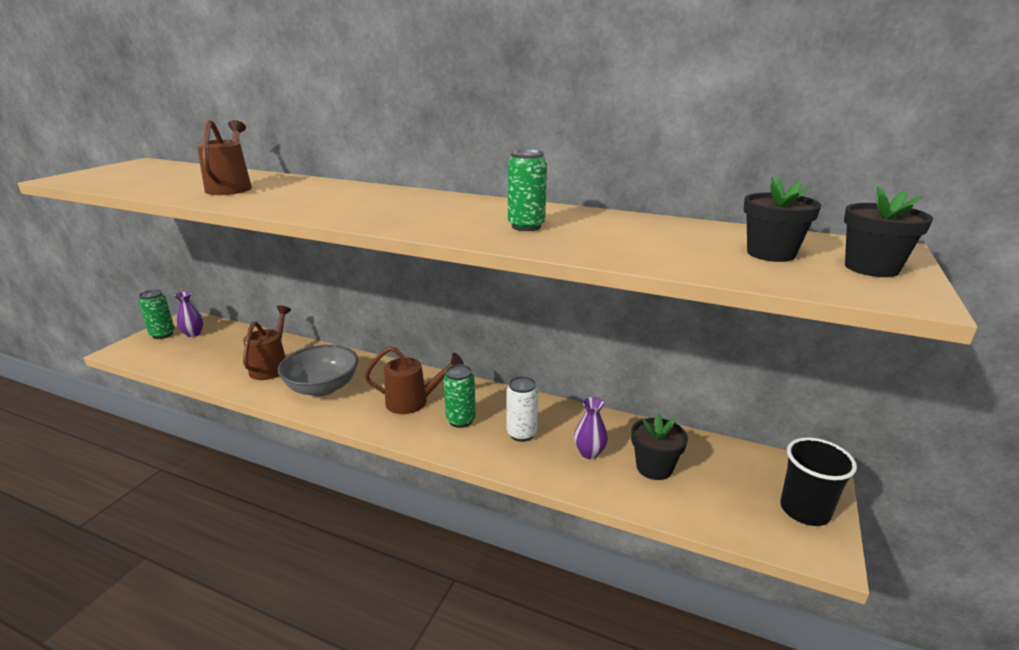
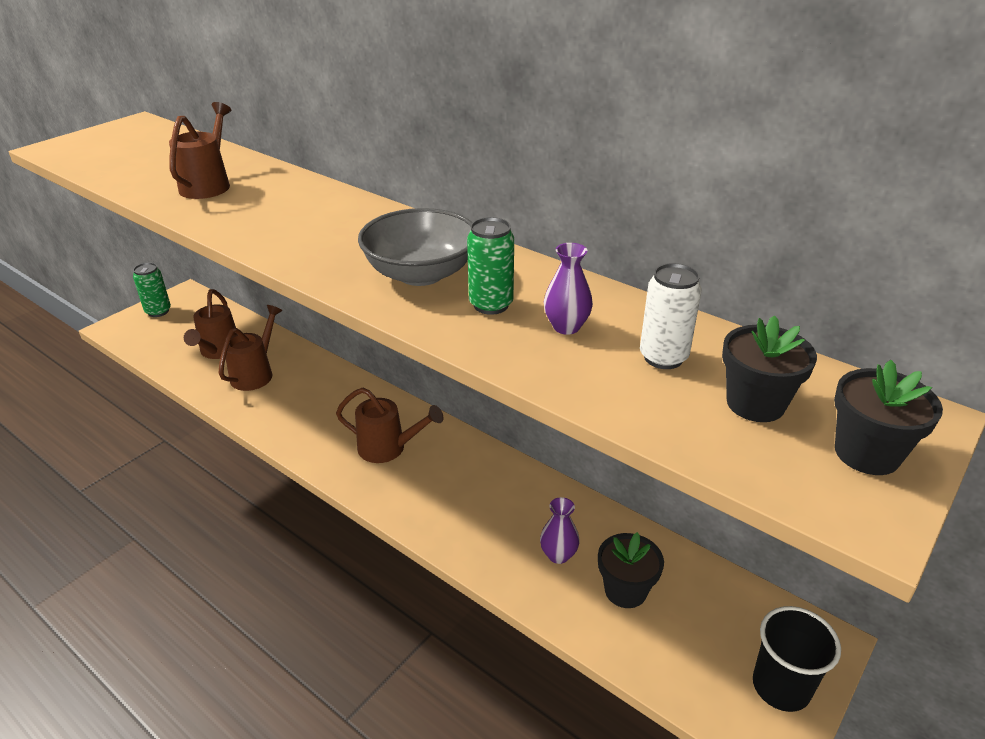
camera: 15 degrees right, 10 degrees up
purple vase [174,291,204,337] -> purple vase moved to [544,243,593,335]
grey bowl [278,345,358,396] -> grey bowl moved to [358,208,472,286]
green can [443,364,476,428] -> none
white can [506,376,538,442] -> white can moved to [640,263,702,369]
none -> brown watering can [184,289,237,359]

